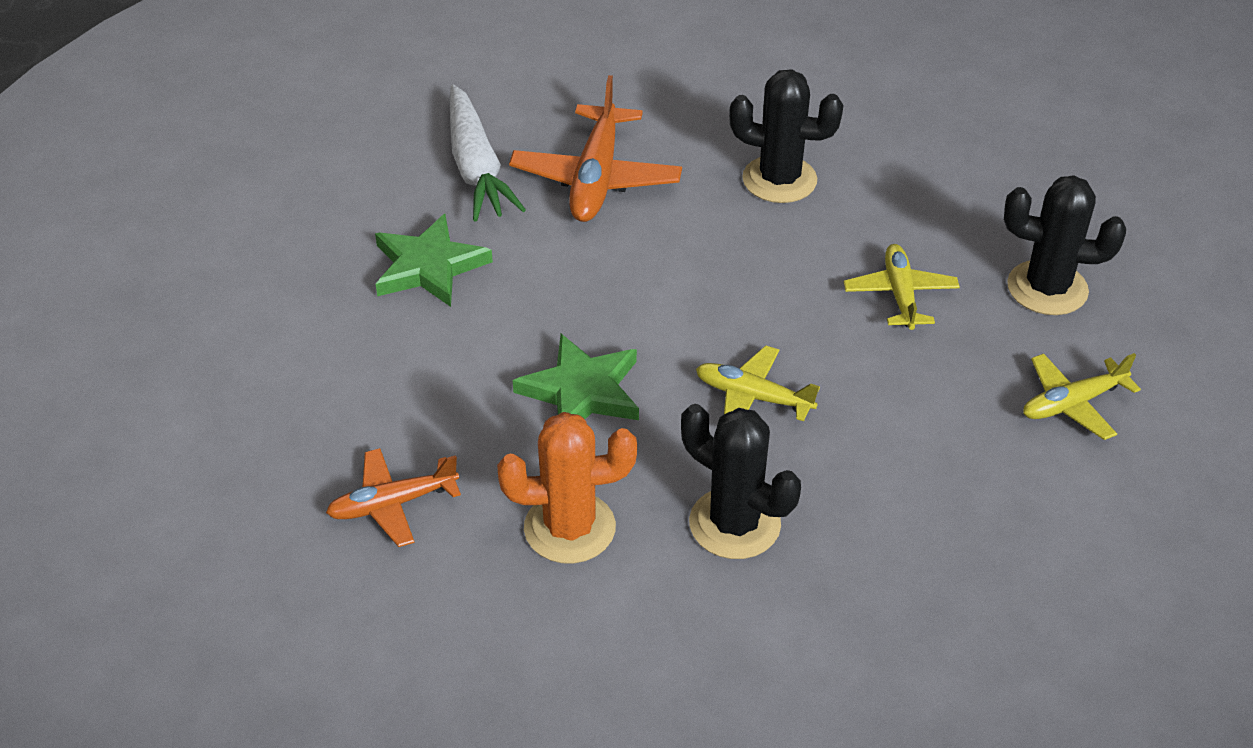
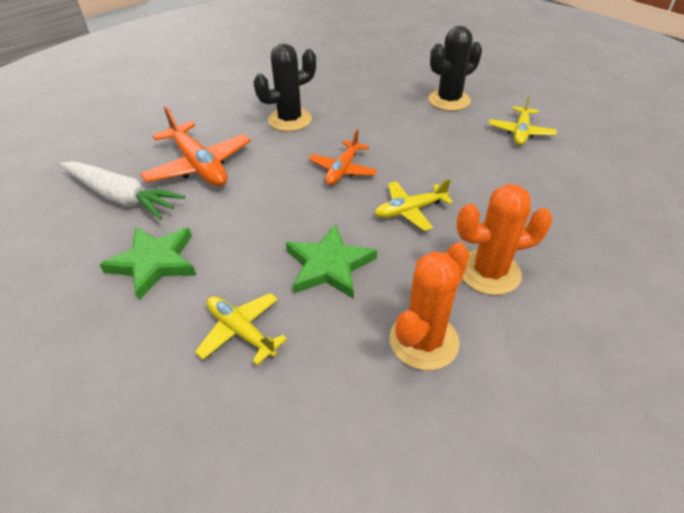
camera: 45 degrees left, 0 degrees up
orange plane [326,448,461,547] -> orange plane moved to [309,129,377,185]
black cactus [681,404,801,559] -> orange cactus [456,184,552,295]
yellow plane [844,244,960,330] -> yellow plane moved to [195,293,287,365]

